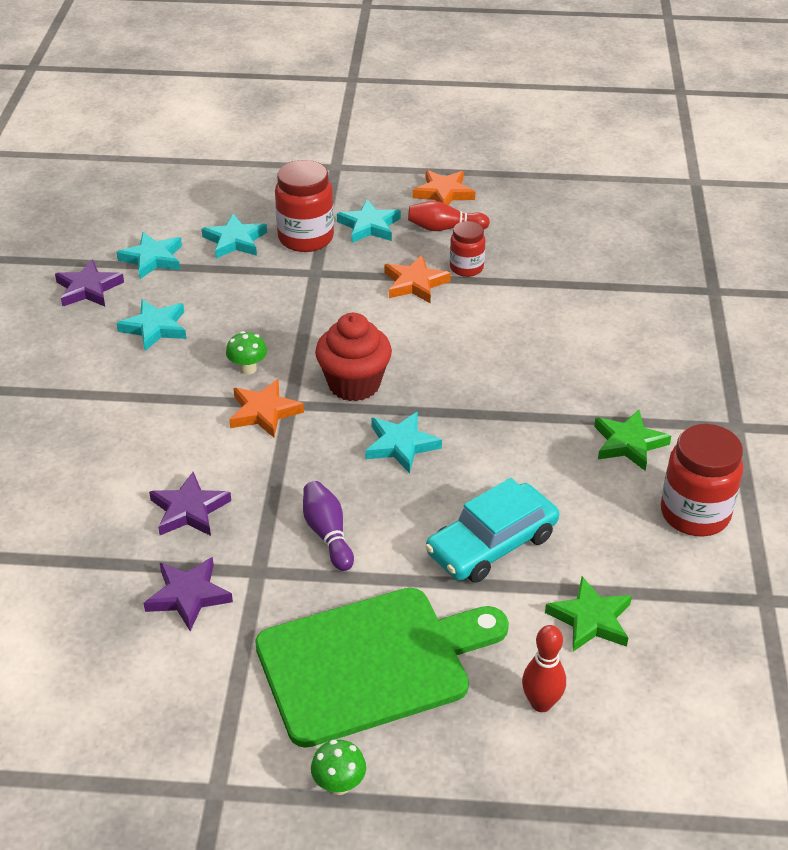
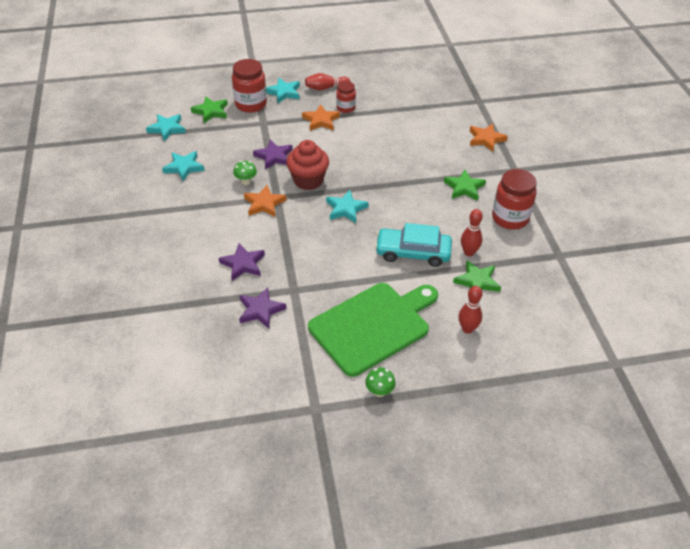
camera: 15 degrees left, 5 degrees up
purple star [55,259,124,307] -> purple star moved to [253,140,293,170]
turquoise star [202,214,267,259] -> green star [191,96,228,123]
purple bowling pin [303,481,354,571] -> none
orange star [413,170,475,205] -> orange star moved to [470,123,508,152]
turquoise car [425,478,559,583] -> turquoise car turned 60 degrees clockwise [375,223,452,267]
none -> red bowling pin [461,209,483,256]

